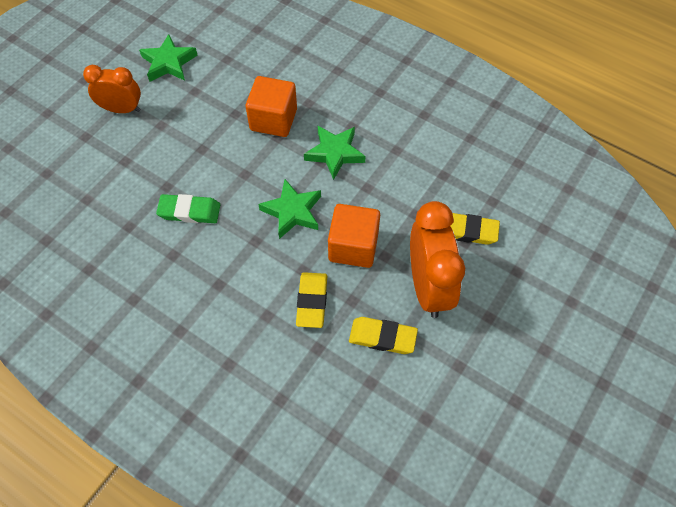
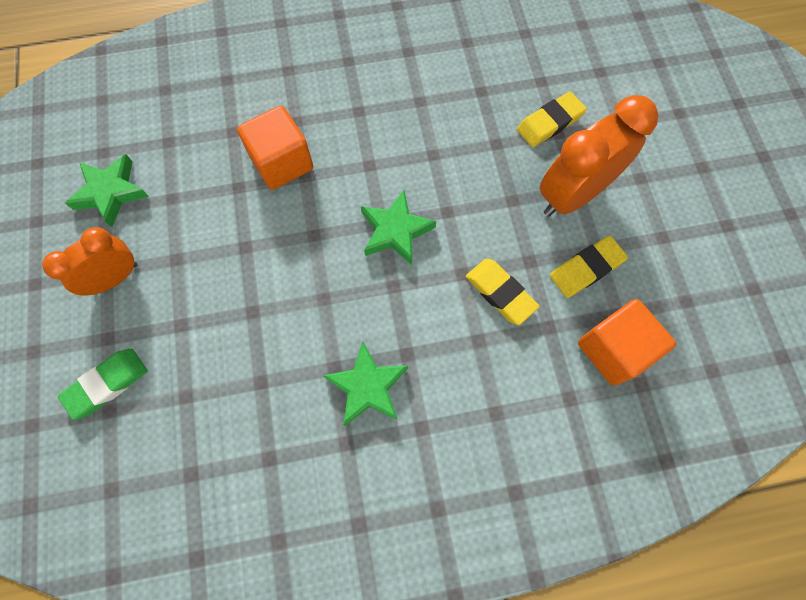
camera: 45 degrees left, 10 degrees up
green eraser [156,194,220,223] -> green eraser moved to [58,349,148,420]
green star [304,126,366,180] -> green star moved to [323,341,408,426]
orange cube [328,204,380,268] -> orange cube moved to [578,299,676,386]
orange clock [410,201,465,318] -> orange clock turned 75 degrees counterclockwise [540,95,658,217]

